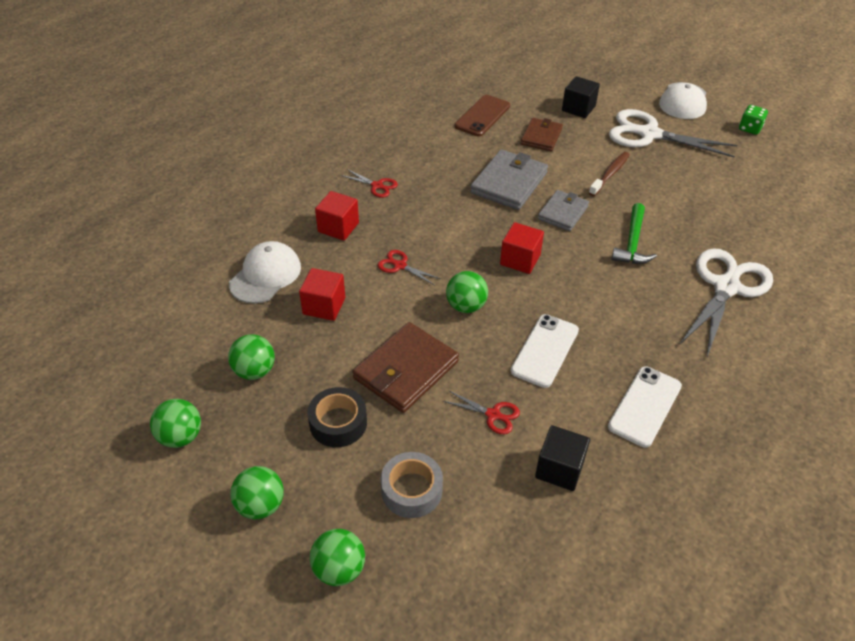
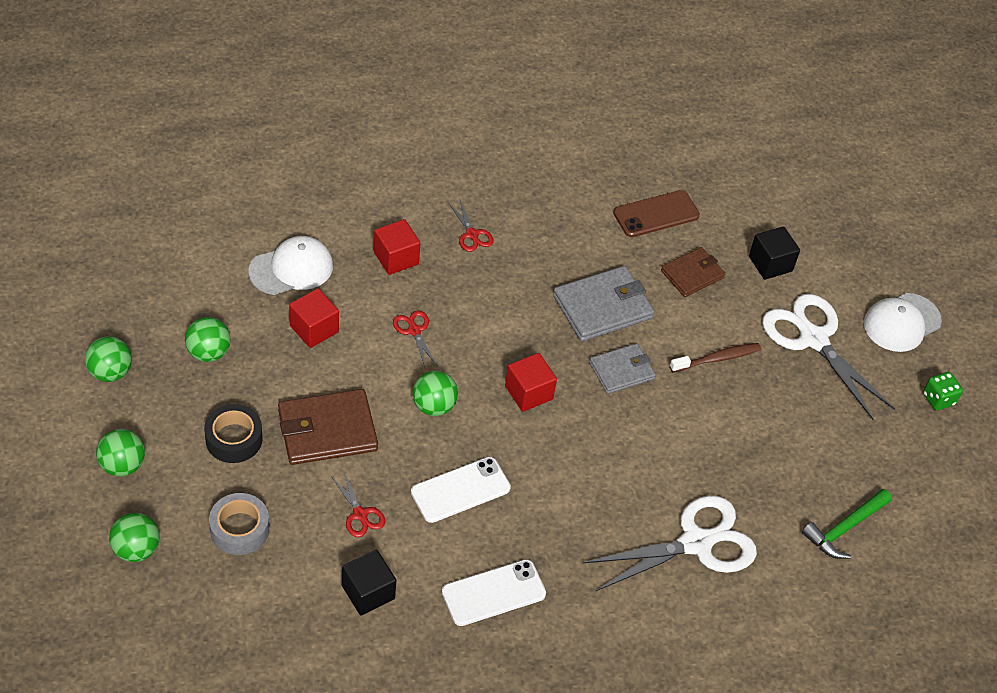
camera: 30 degrees right, 5 degrees up
green hammer [611,203,657,264] -> green hammer moved to [802,489,892,559]

